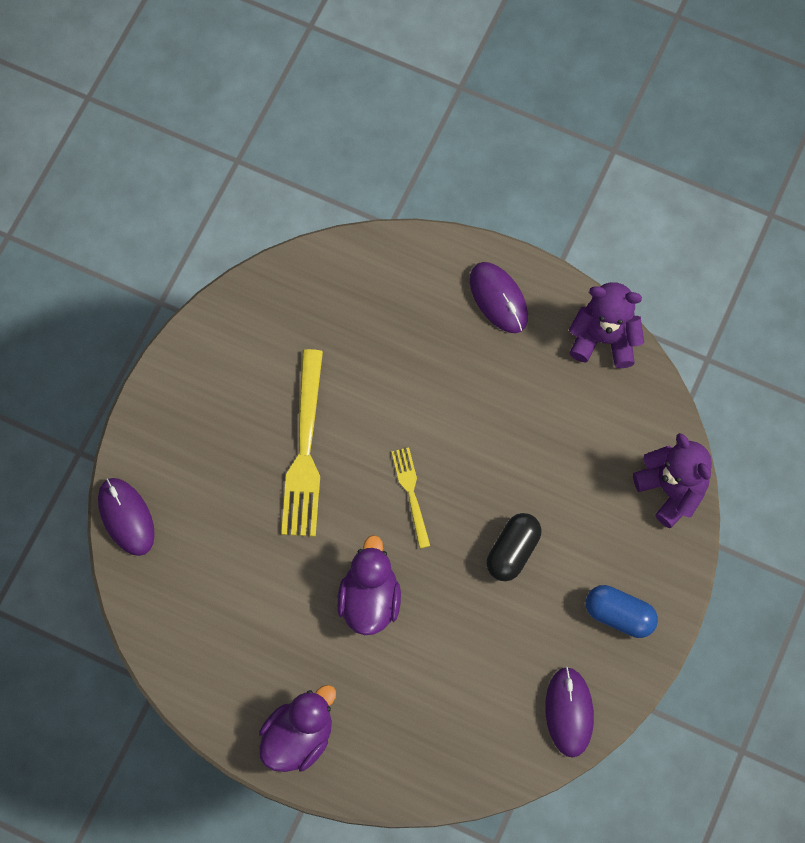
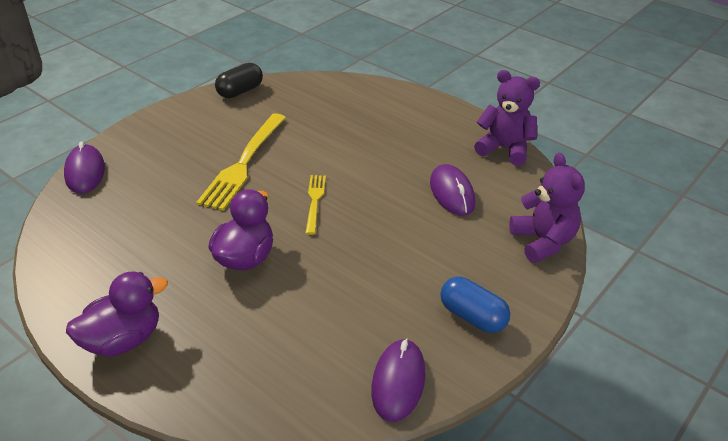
camera: 15 degrees right, 30 degrees down
purple mouse [470,262,528,333] -> purple mouse moved to [430,164,475,216]
black capsule [486,513,541,581] -> black capsule moved to [215,63,263,98]

